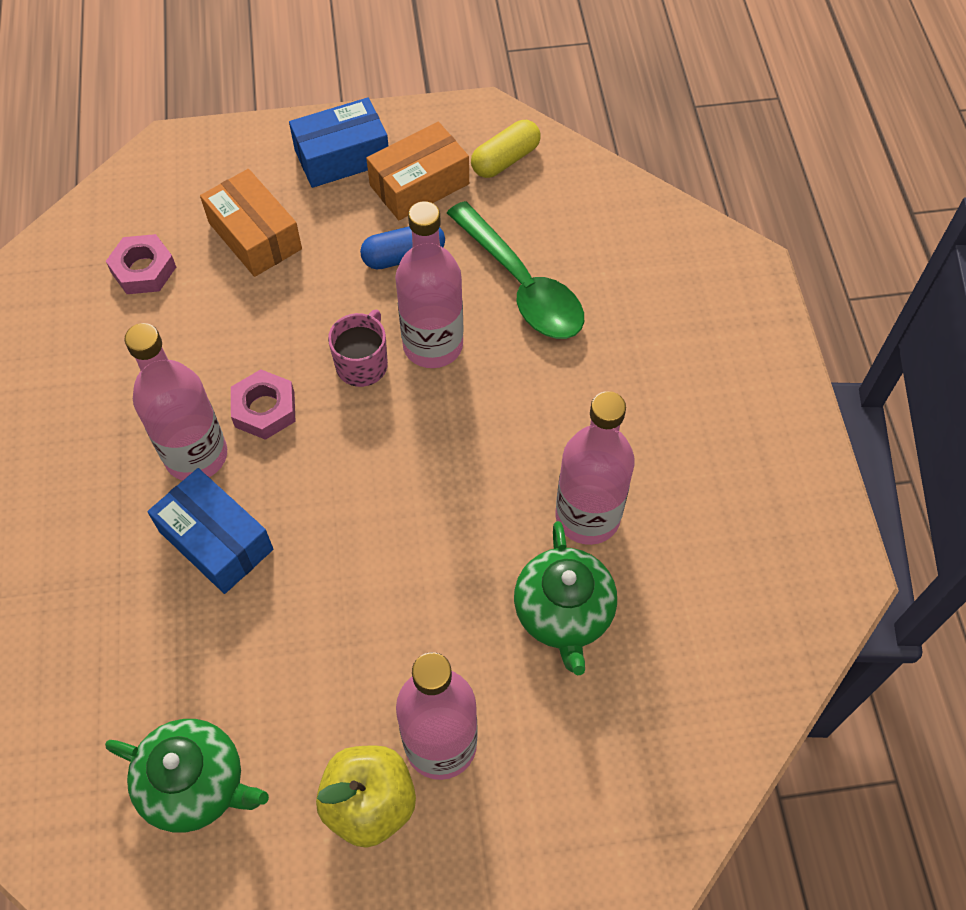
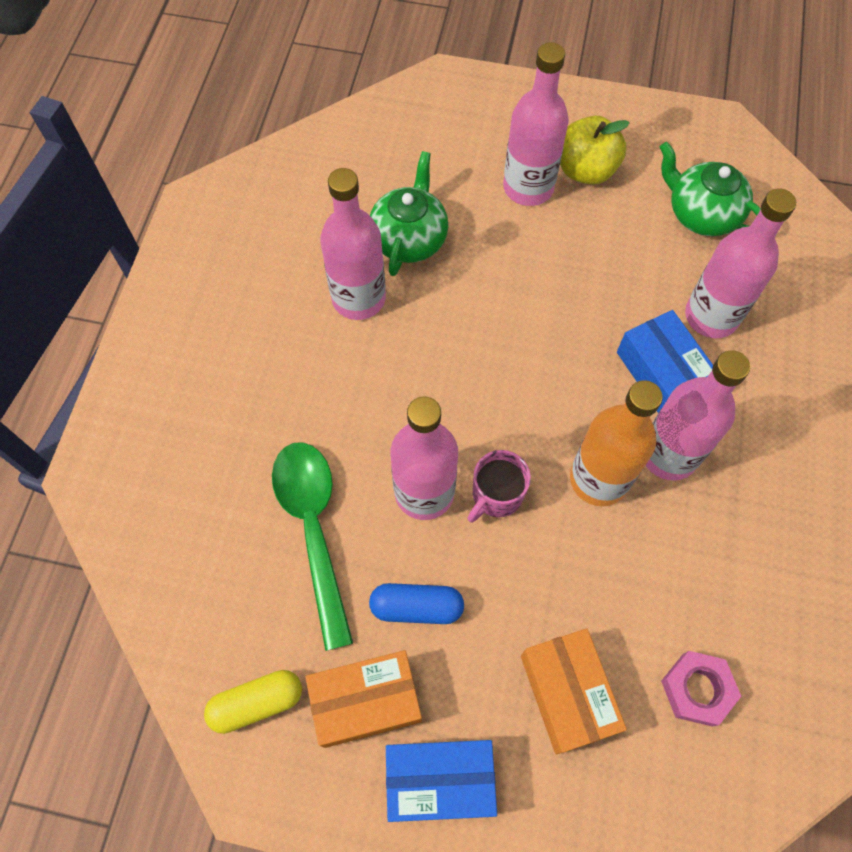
camera: 160 degrees left, 5 degrees up
pink nut [231,369,296,440] -> orange bottle [570,380,663,506]
none -> pink bottle [685,188,796,338]

